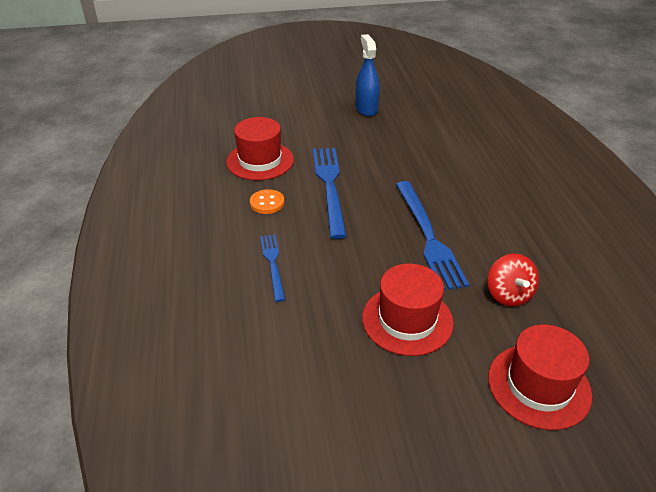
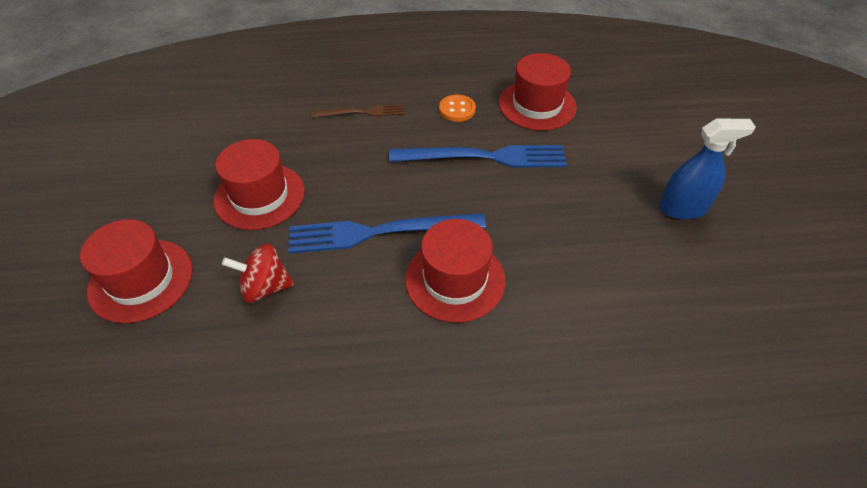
camera: 95 degrees right, 10 degrees up
blue fork [260,235,285,302] -> brown fork [311,104,404,118]
none -> red hat [405,219,506,323]

